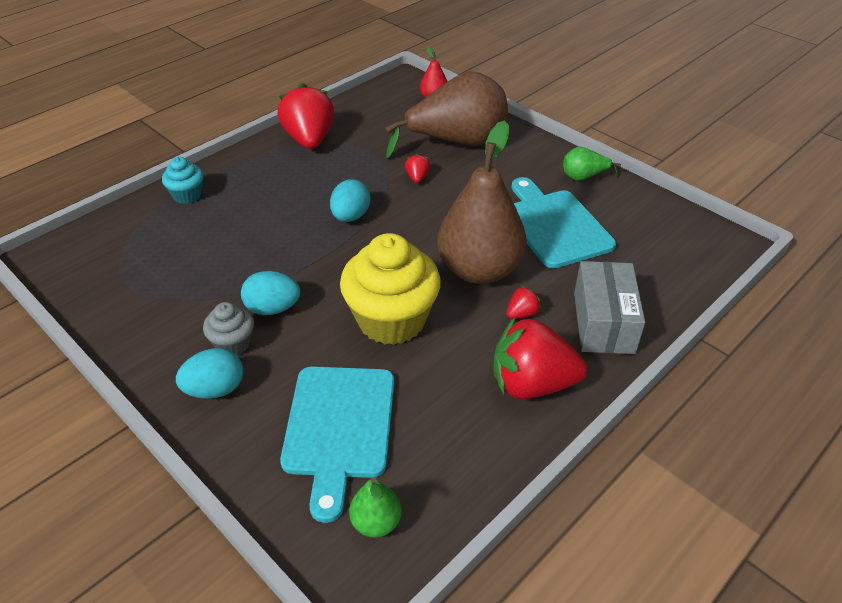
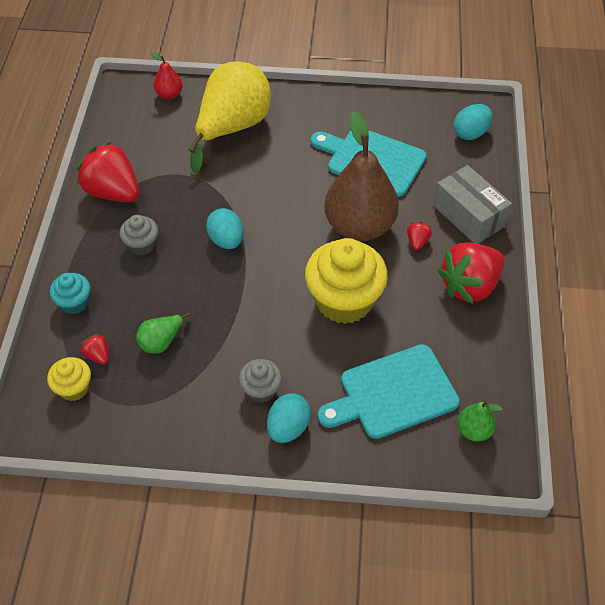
camera: 40 degrees left, 10 degrees up
turquoise egg [241,271,300,315] -> turquoise egg moved to [454,104,492,140]
turquoise cutting board [280,366,394,523] -> turquoise cutting board turned 105 degrees clockwise [317,344,460,439]
brown pear [385,71,508,158] -> yellow pear [188,62,271,173]
red strawberry [405,153,430,183] -> red strawberry moved to [80,333,109,365]
green pear [563,147,621,181] -> green pear moved to [136,313,191,354]
none -> yellow cupcake [47,357,91,401]
none -> grey cupcake [120,215,158,256]

